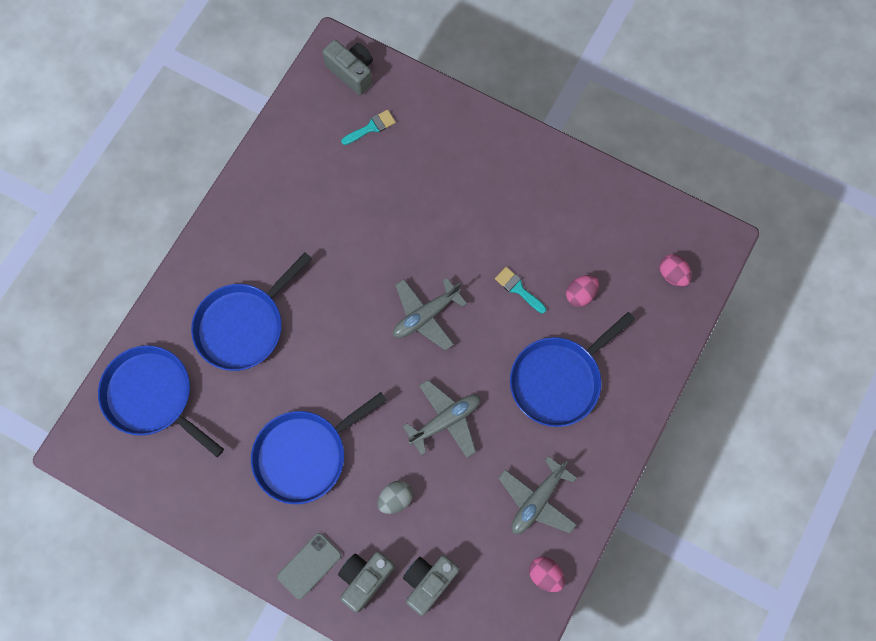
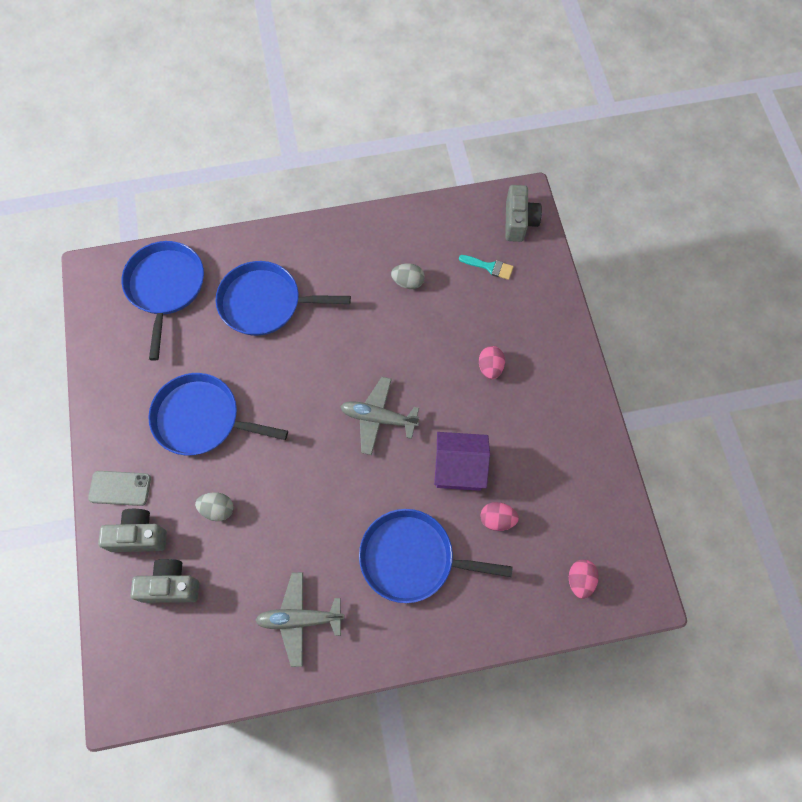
camera: 50 degrees right, 5 degrees down
grey plane [402,380,480,458] -> none
turquoise brush [495,267,546,313] -> purple house [434,432,490,491]
pink egg [529,557,565,592] -> pink egg moved to [479,346,505,379]
none -> grey egg [391,263,425,289]

